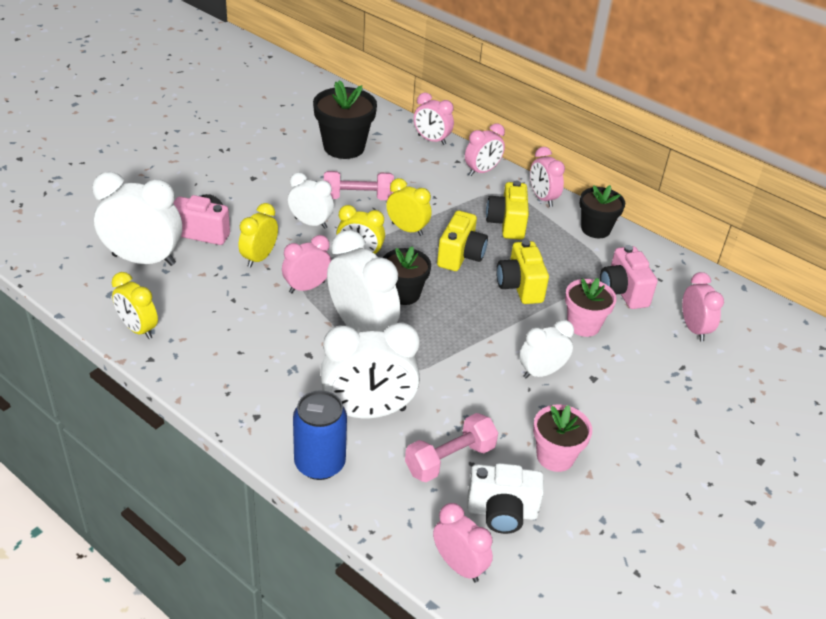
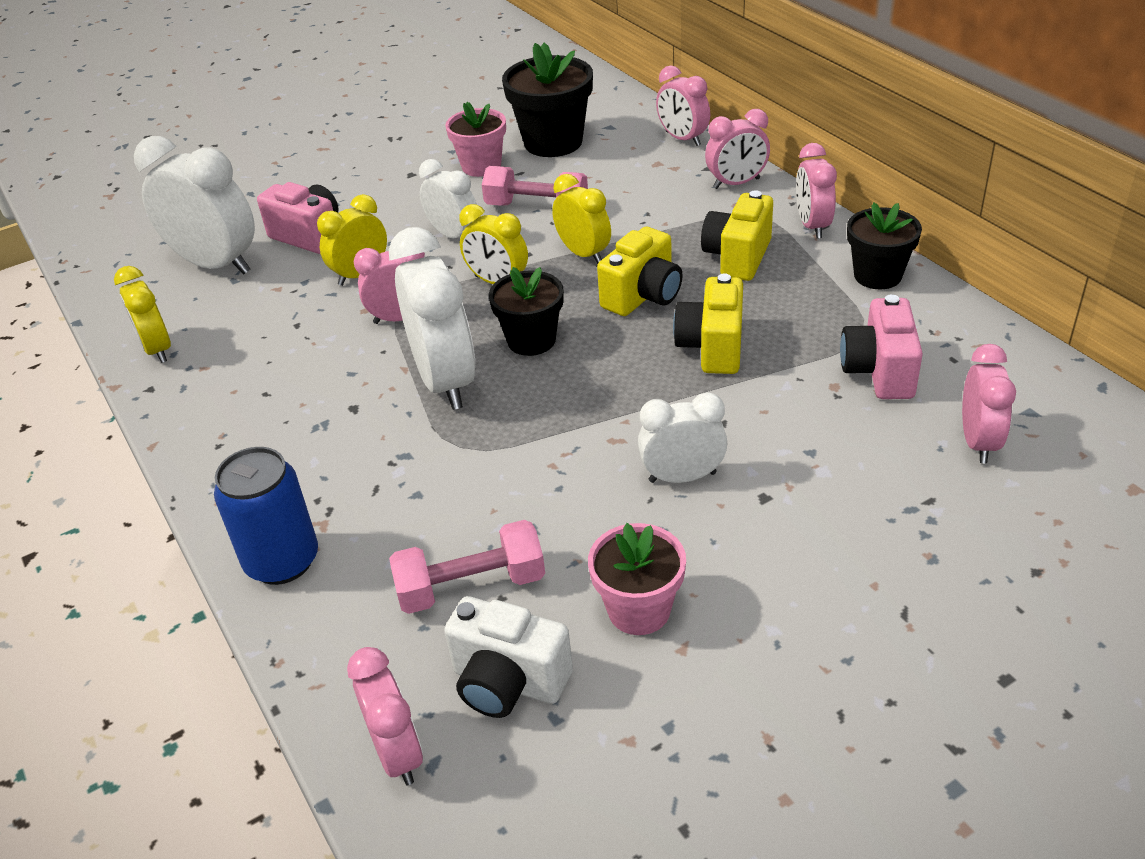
camera: 25 degrees right, 0 degrees up
white clock [320,322,420,418] -> none
pink flower pot [565,278,617,337] -> pink flower pot moved to [445,102,506,177]

